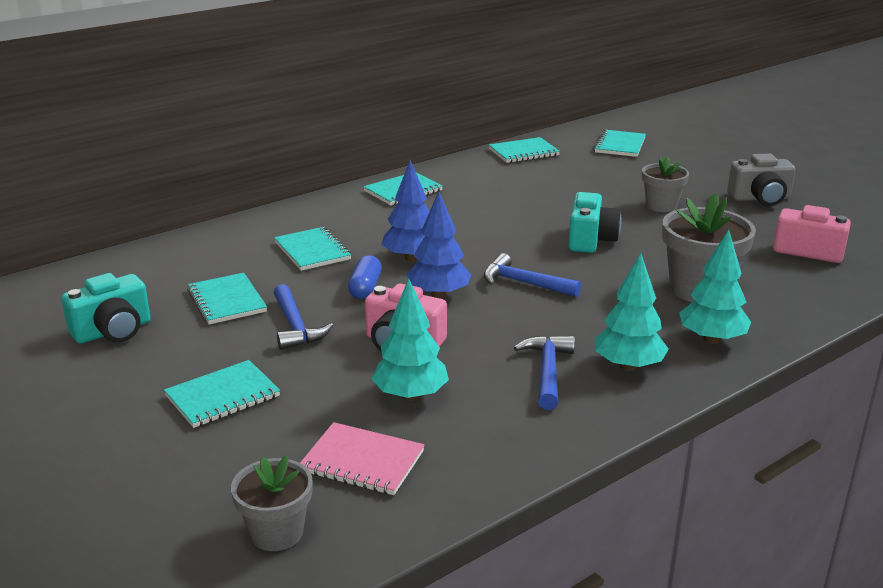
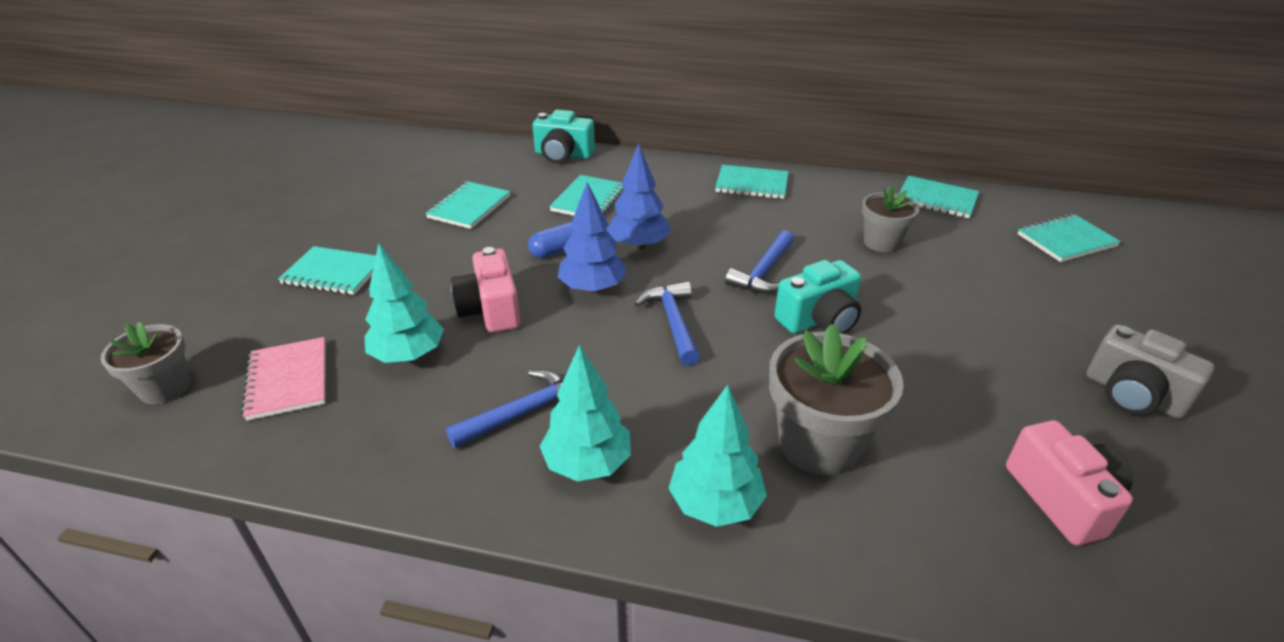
camera: 50 degrees right, 10 degrees up
turquoise camera [61,273,151,344] -> turquoise camera moved to [532,110,595,163]
blue hammer [274,284,334,350] -> blue hammer moved to [725,230,794,294]
grey flower pot [642,156,689,212] -> grey flower pot moved to [862,185,919,253]

